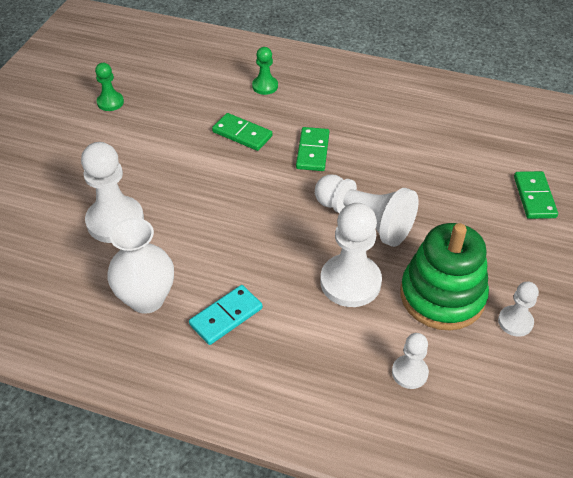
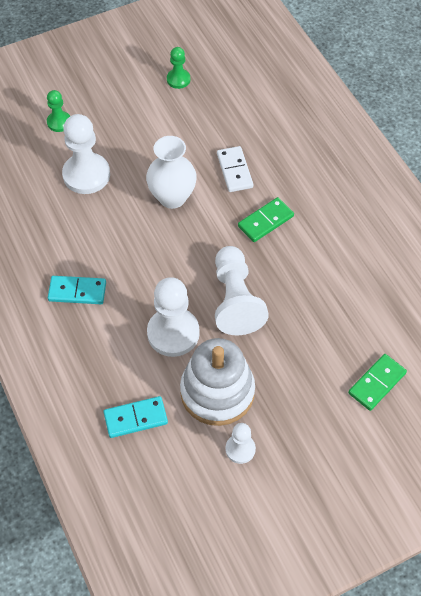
camera: 45 degrees right, 10 degrees up
white vase [107,218,174,314] -> white vase moved to [146,136,197,209]
green domino [212,113,272,151] -> white domino [217,146,253,192]
green pawn [252,47,278,95] -> green pawn moved to [47,90,70,132]
white pawn [392,333,429,389] -> turquoise domino [103,396,168,438]
green stacking toy [400,223,489,331] -> white stacking toy [180,338,255,426]

